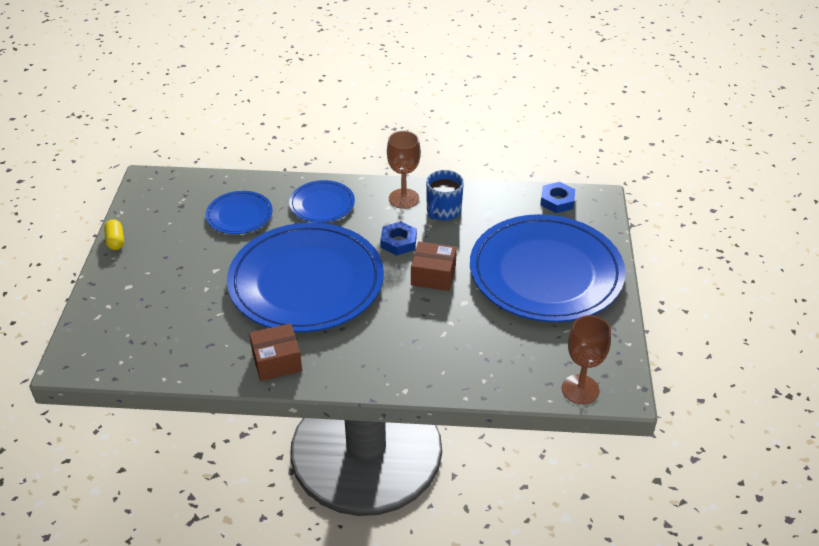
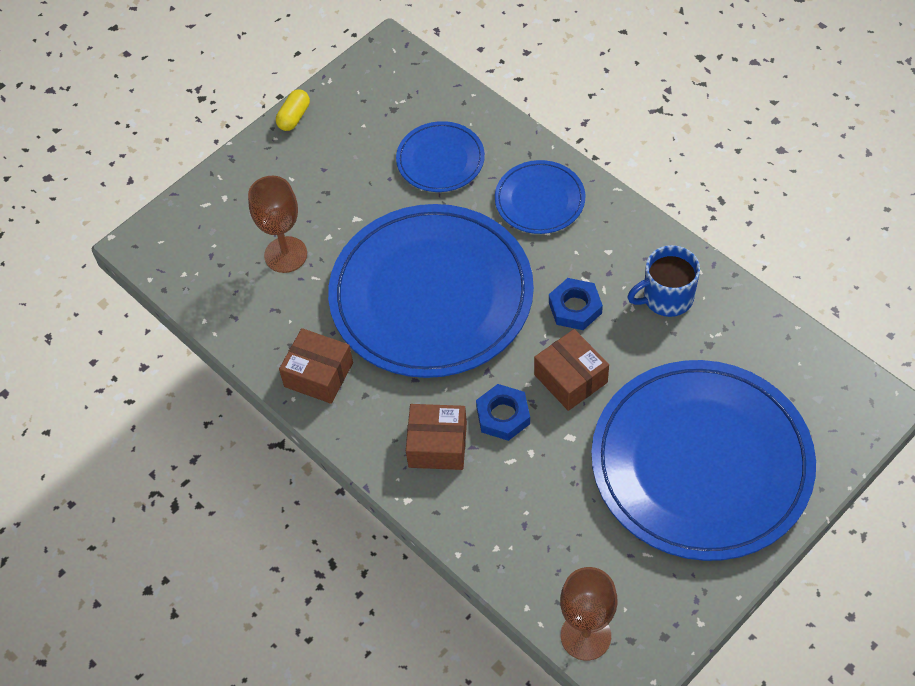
camera: 45 degrees right, 15 degrees up
brown goblet [387,131,421,209] -> brown goblet moved to [248,176,307,273]
blue nut [540,182,575,213] -> blue nut moved to [476,384,530,441]
none -> brown box [406,404,467,470]

